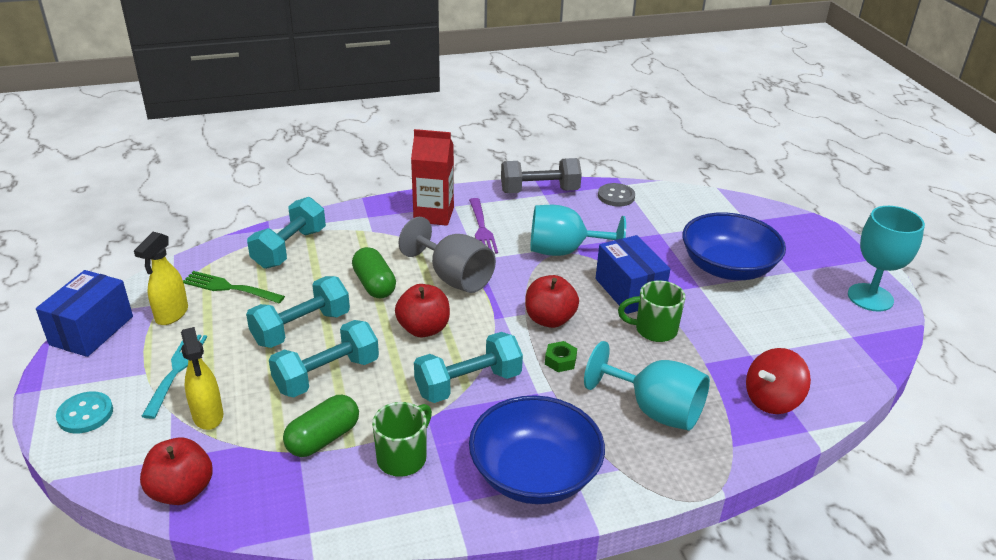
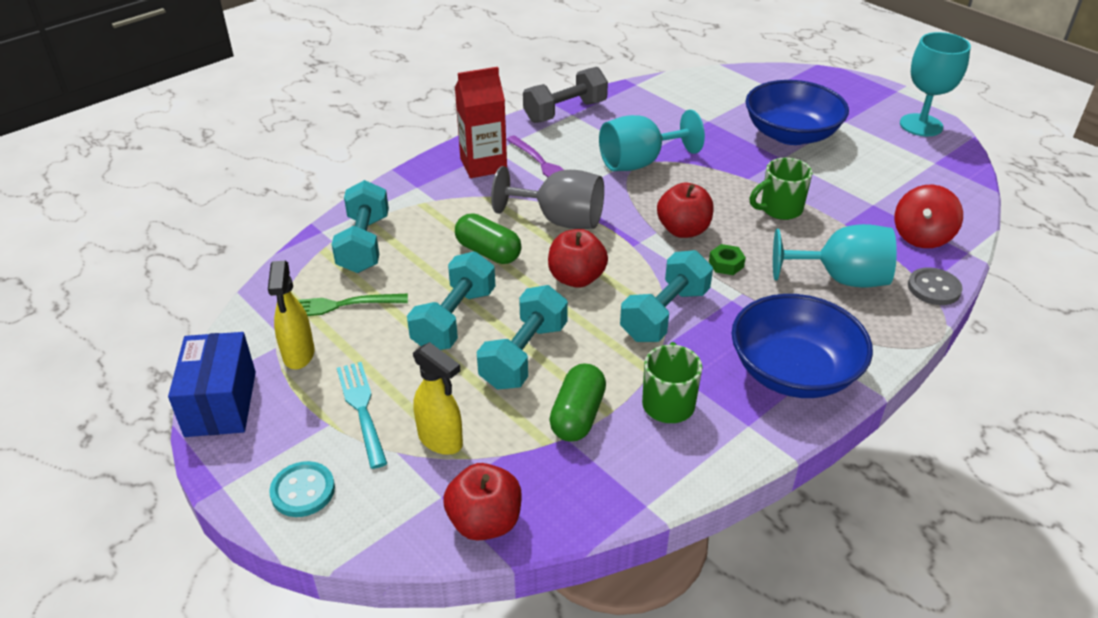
camera: 25 degrees left, 5 degrees up
blue box [596,235,670,314] -> none
grey button [598,183,635,206] -> grey button moved to [908,267,963,305]

